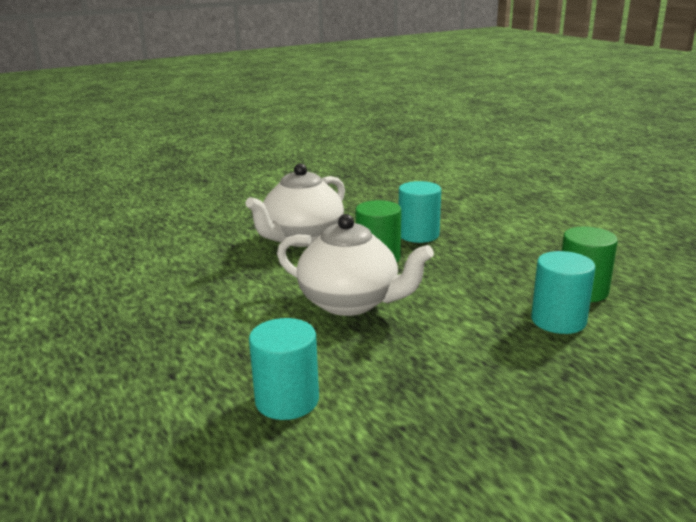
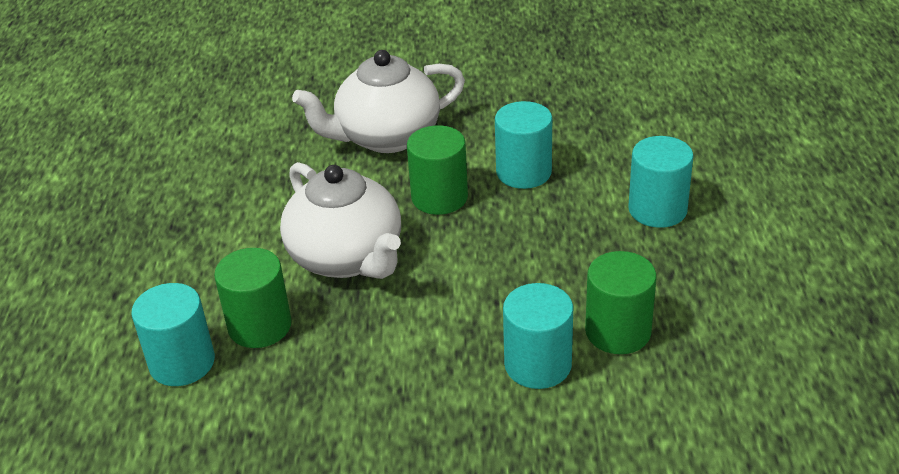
camera: 30 degrees right, 15 degrees up
none -> green cylinder [214,248,292,348]
none -> turquoise cylinder [628,136,694,228]

